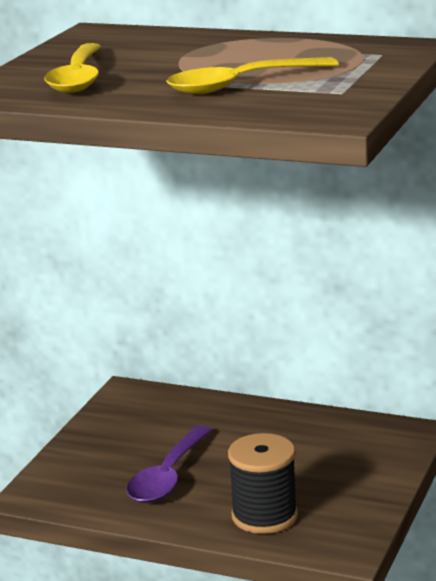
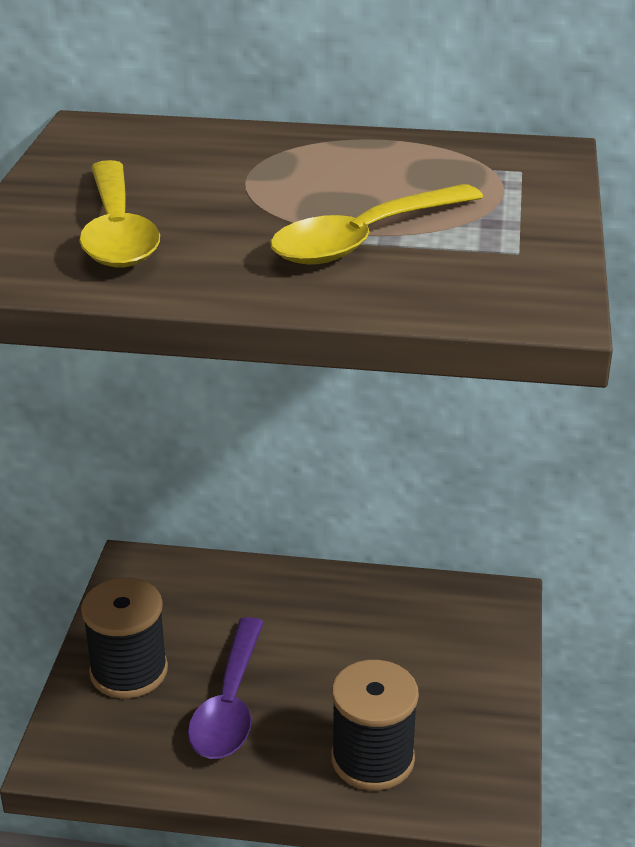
camera: 15 degrees left, 10 degrees up
none -> black spool [81,578,168,698]

